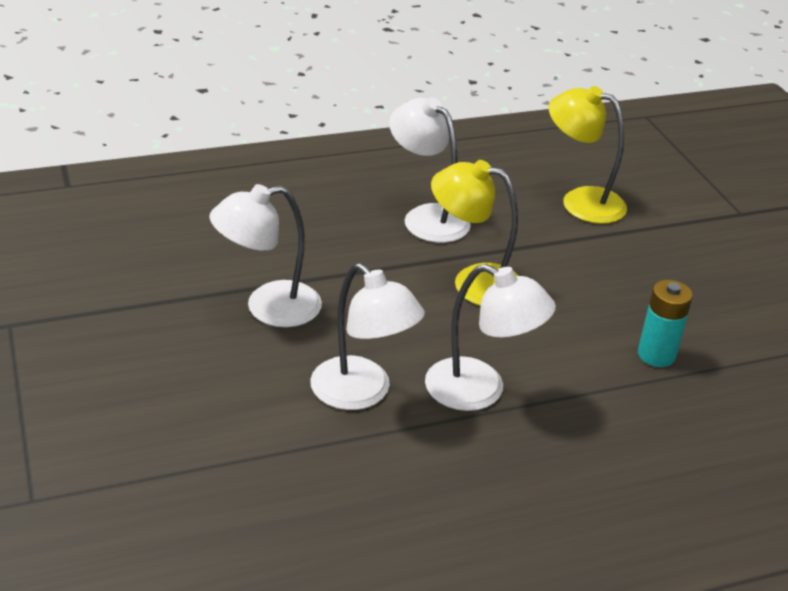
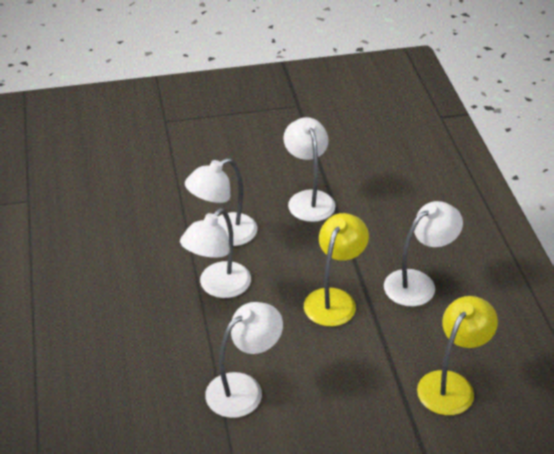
camera: 100 degrees right, 5 degrees up
turquoise battery [638,280,693,367] -> white lamp [205,302,283,418]

